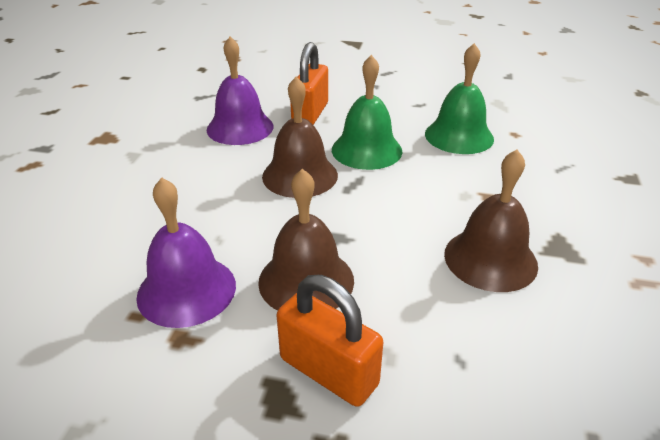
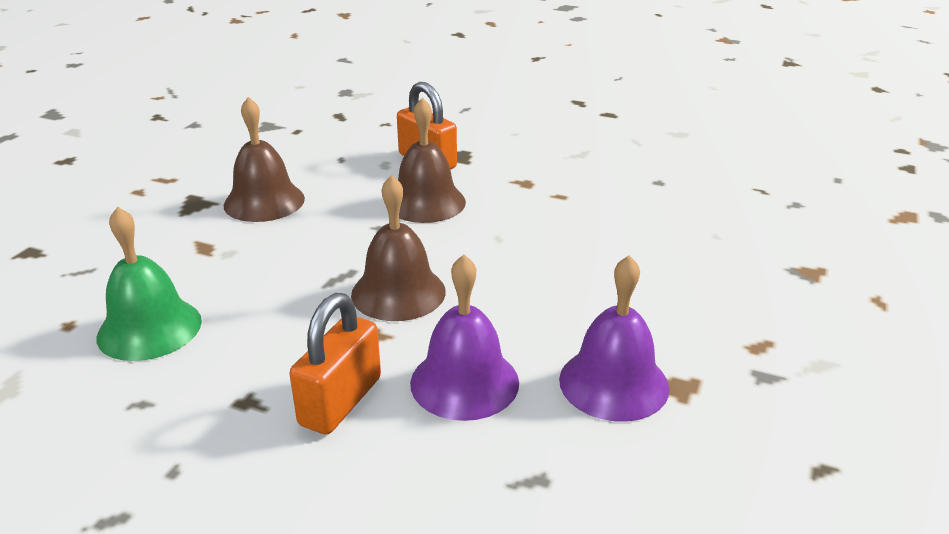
camera: 170 degrees left, 5 degrees down
purple bell [136,177,236,328] -> purple bell moved to [559,255,669,422]
green bell [332,55,402,170] -> none

